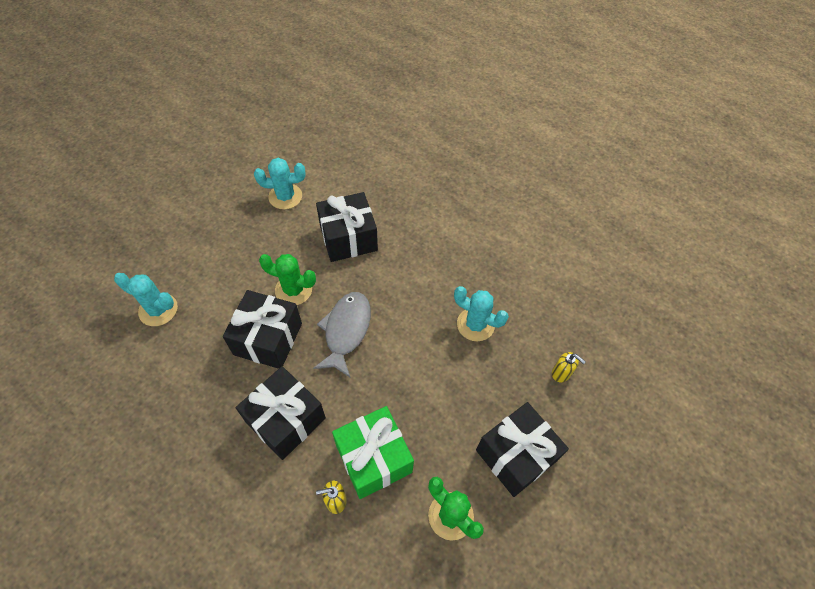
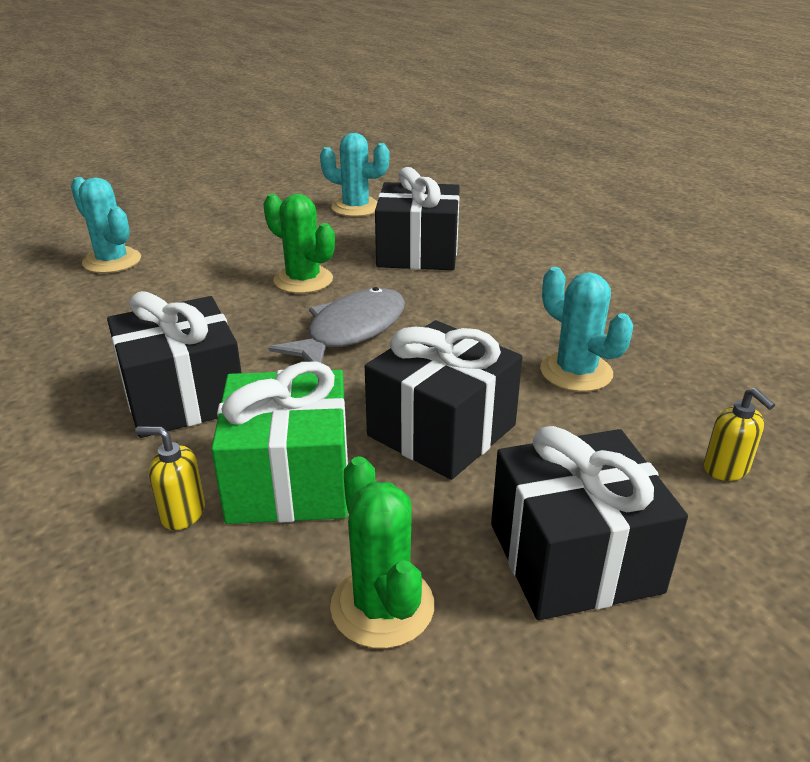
camera: 25 degrees right, 25 degrees down
black gift [223,290,302,369] -> black gift moved to [365,320,522,480]

